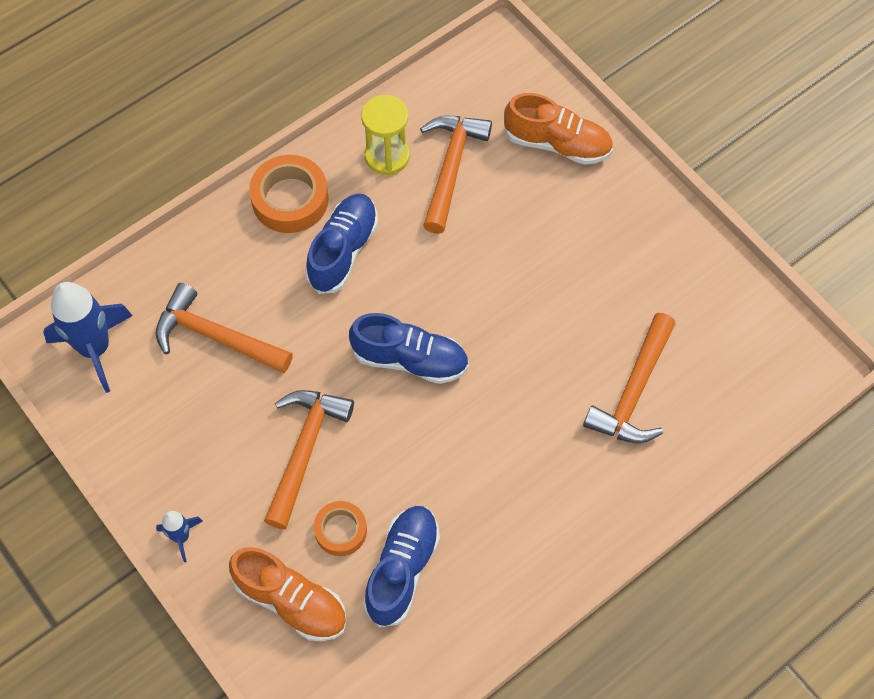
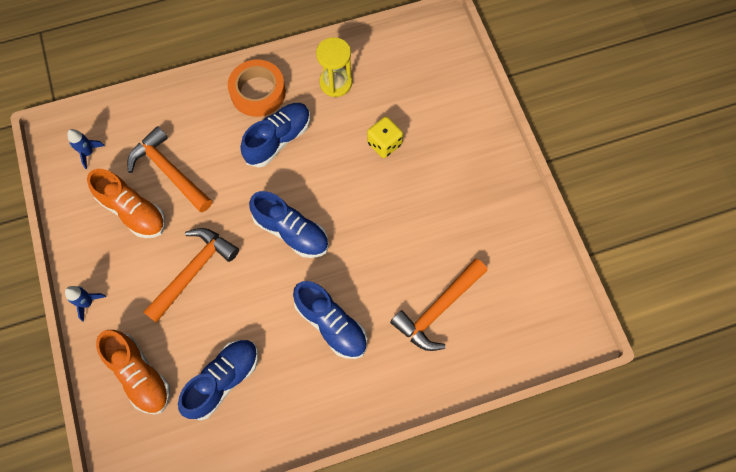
camera: 20 degrees right, 5 degrees up
blue rocket [43,282,133,393] -> blue rocket [67,129,105,169], size x0.49
orange tape [314,501,367,556] -> none
orange hammer [420,116,492,234] -> none
orange shoe [504,93,613,165] -> orange shoe moved to [87,169,165,238]
none -> blue shoe [293,281,367,359]
none -> yellow dice [367,116,403,158]

